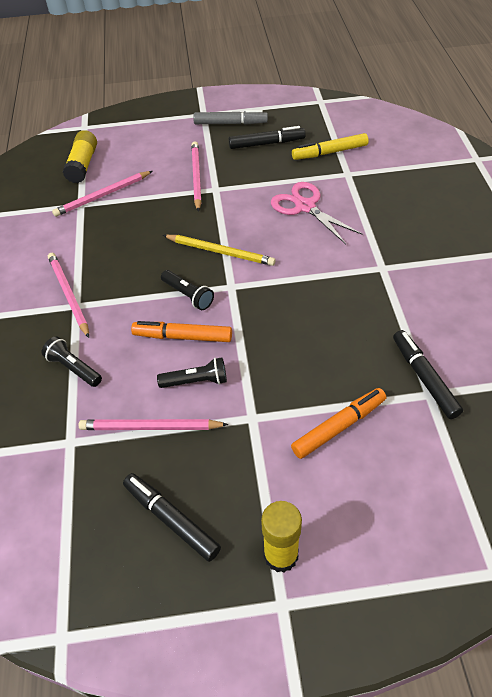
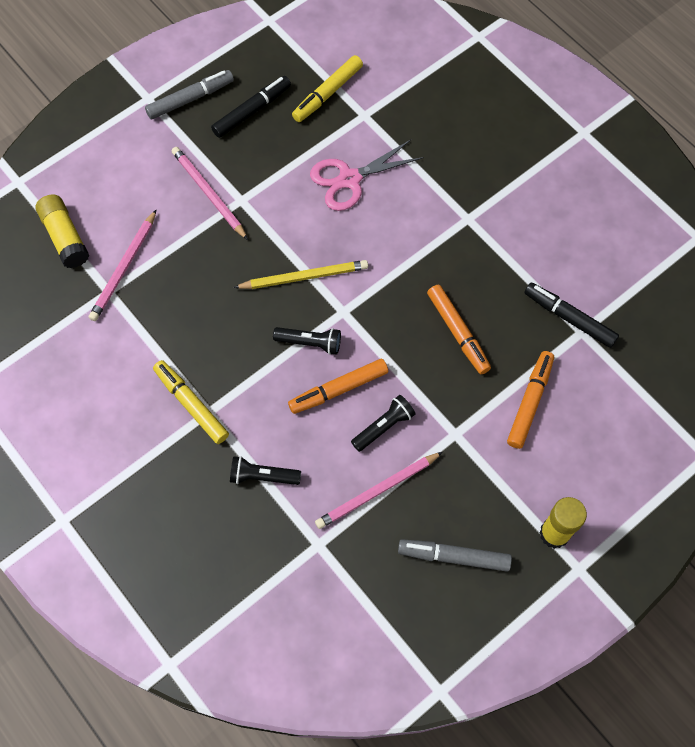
camera: 35 degrees left, 15 degrees up
pink pencil [48,253,89,338] -> yellow marker [153,360,229,444]
black marker [123,473,221,562] -> grey marker [398,539,512,572]
pink scissors [271,182,363,244] -> pink scissors turned 45 degrees counterclockwise [310,139,424,211]
none -> orange marker [427,284,491,374]

